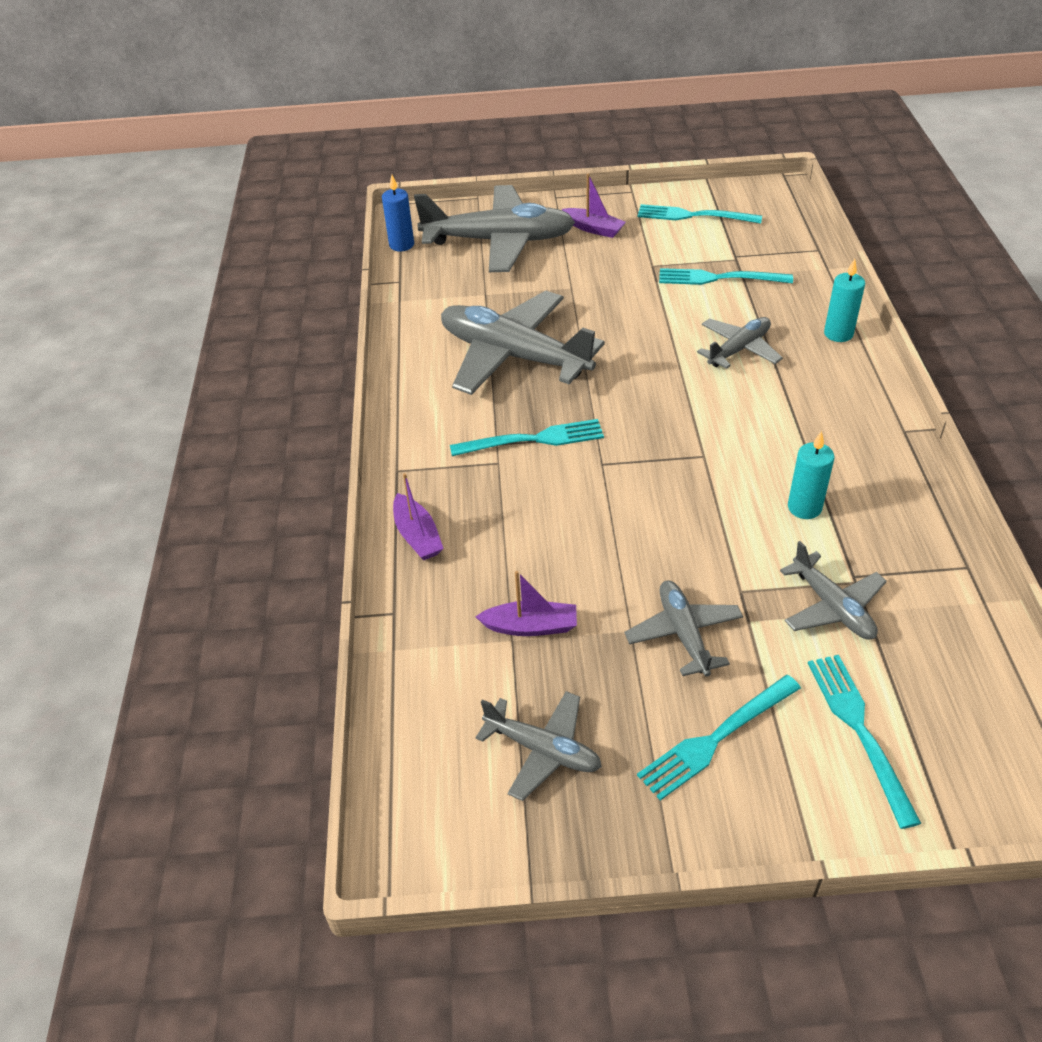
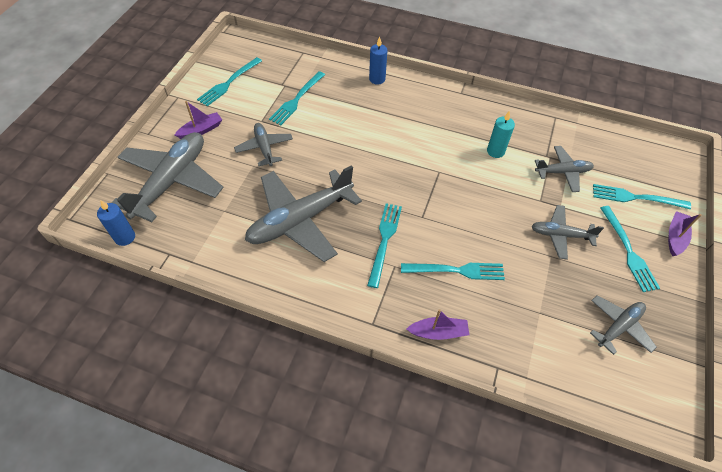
camera: 70 degrees left, 10 degrees up
purple boat [476,571,577,636] -> purple boat moved to [668,211,701,256]
grey plane [697,317,783,369] -> grey plane moved to [234,123,293,166]
turquoise candle [824,259,865,342] -> blue candle [369,37,388,84]
none -> turquoise fork [401,263,505,280]

